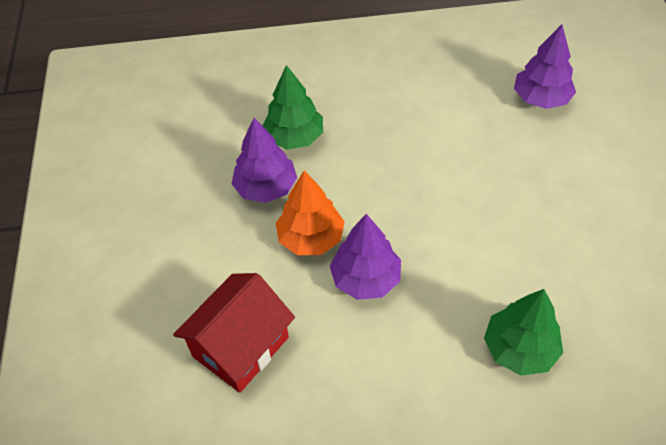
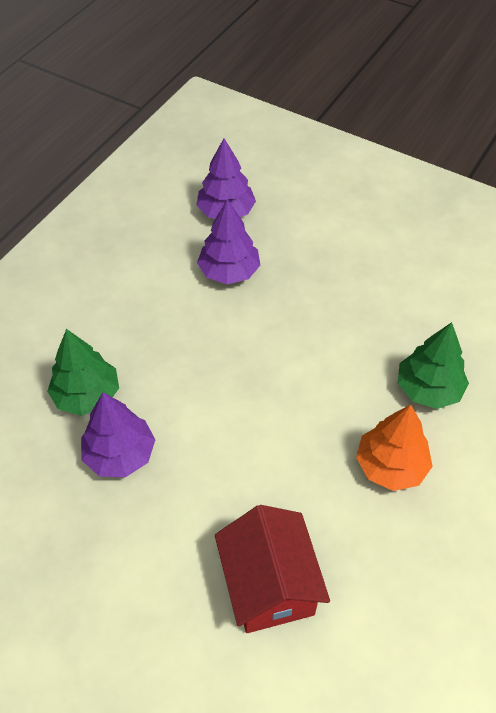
camera: 55 degrees left, 0 degrees up
orange tree [276,171,345,255] -> orange tree moved to [356,405,433,491]
purple tree [330,214,401,300] -> purple tree moved to [197,199,260,284]

